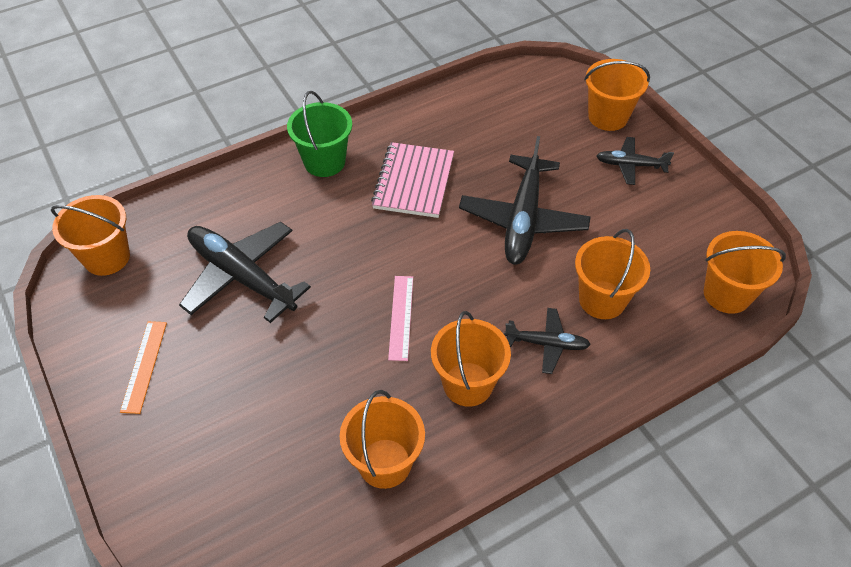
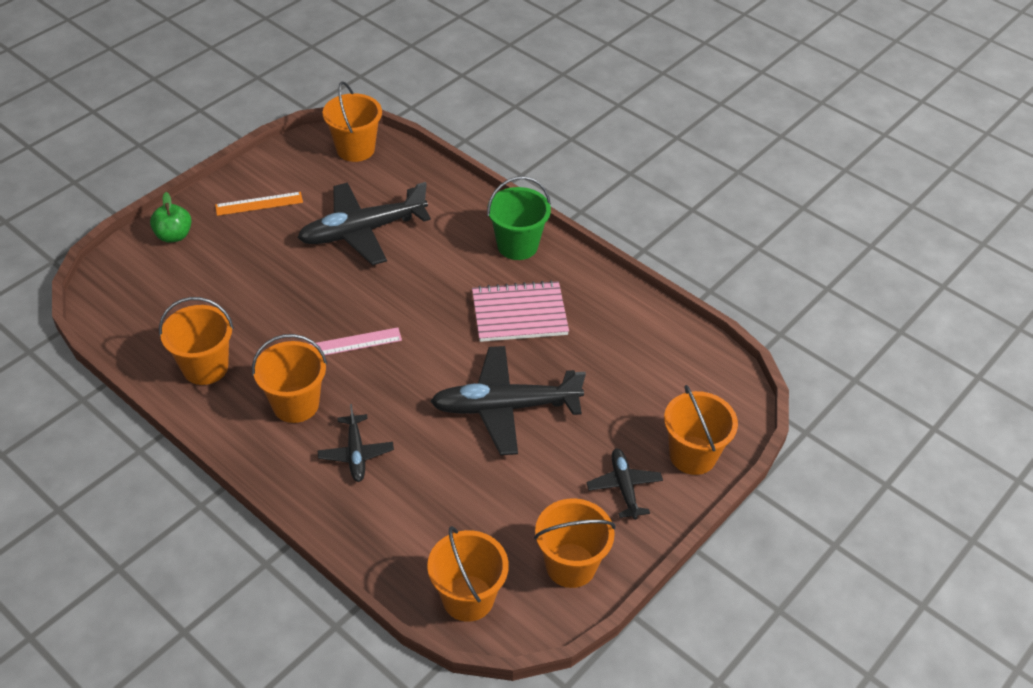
camera: 70 degrees right, 5 degrees down
black plane [179,222,311,323] -> black plane turned 135 degrees counterclockwise [297,182,431,265]
orange bucket [575,229,650,319] -> orange bucket moved to [534,498,616,588]
none -> green apple [150,192,192,242]

